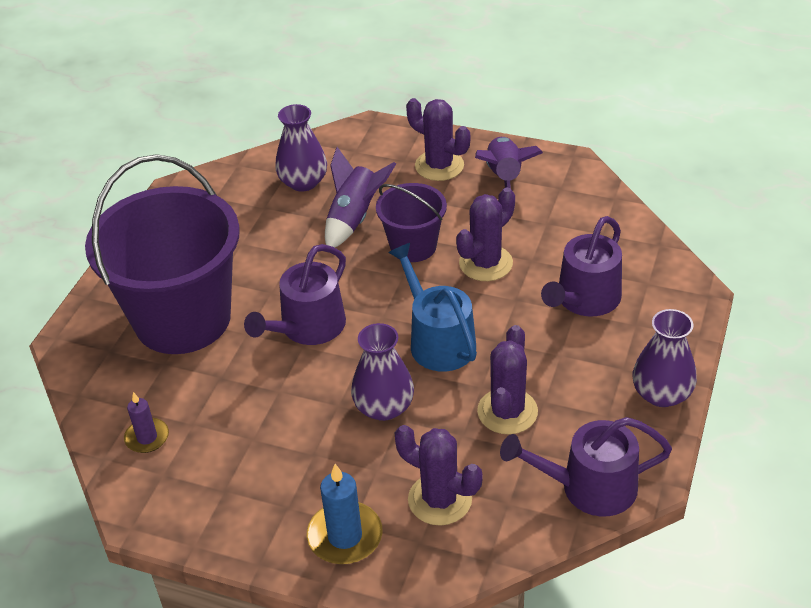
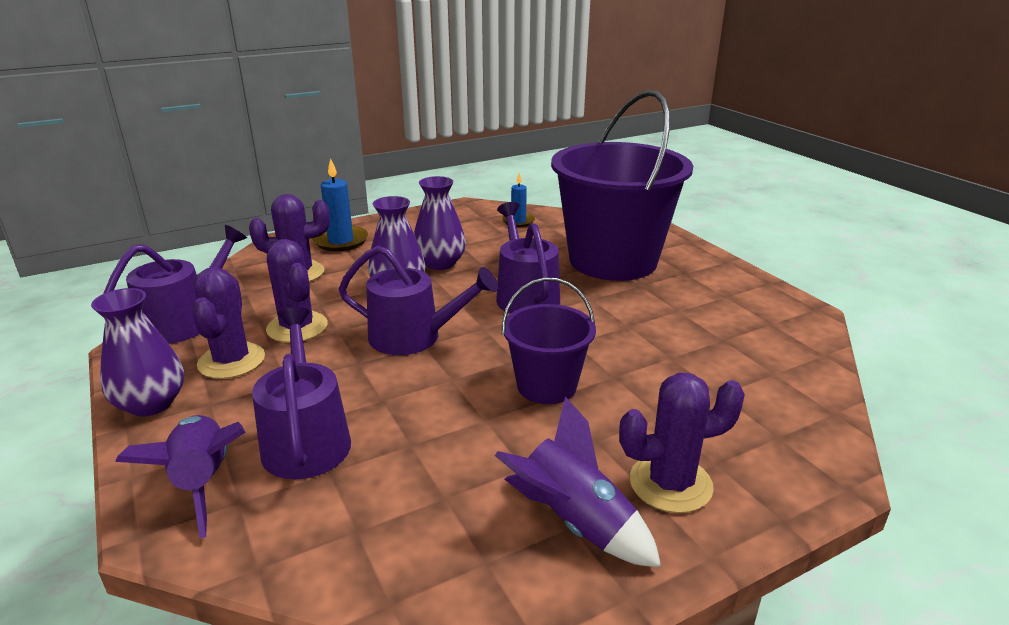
camera: 130 degrees right, 15 degrees down
purple candle [124,392,169,453] -> blue candle [502,173,535,227]
purple vase [275,104,327,192] -> purple vase moved to [414,176,466,270]
purple rocket [325,147,396,248] -> purple rocket moved to [115,415,246,539]
blue watering can [388,243,477,371] -> purple watering can [339,245,498,355]
purple cactus [456,188,515,281] -> purple cactus moved to [192,267,265,379]

